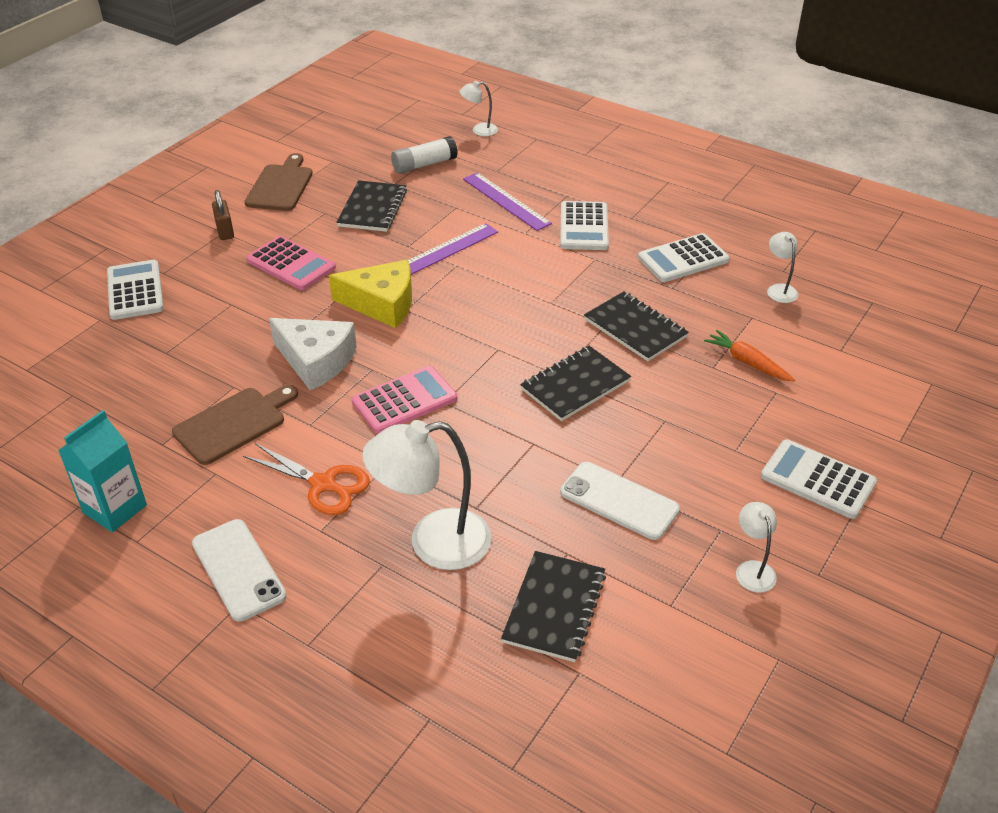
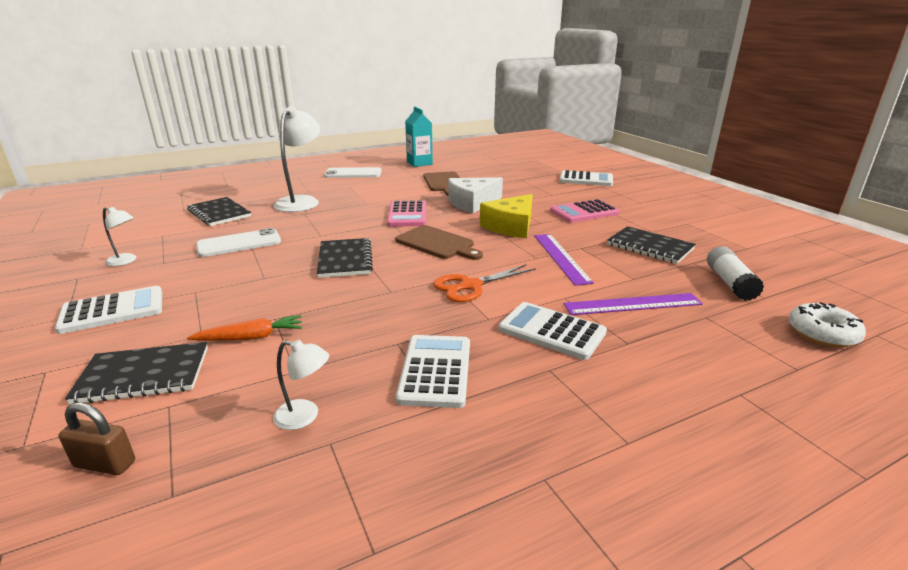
camera: 120 degrees right, 15 degrees down
brown padlock [212,190,234,240] -> brown padlock moved to [59,403,135,475]
orange scissors [243,443,370,515] -> orange scissors moved to [433,264,536,302]
brown cutting board [245,153,313,211] -> brown cutting board moved to [395,225,483,260]
white lamp [460,81,498,136] -> white donut [789,302,866,347]
black notebook [584,292,689,361] -> black notebook moved to [65,342,208,405]

